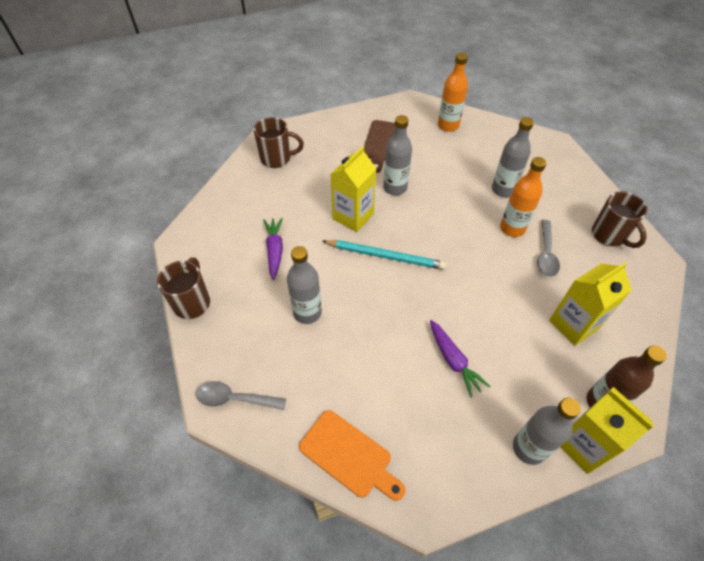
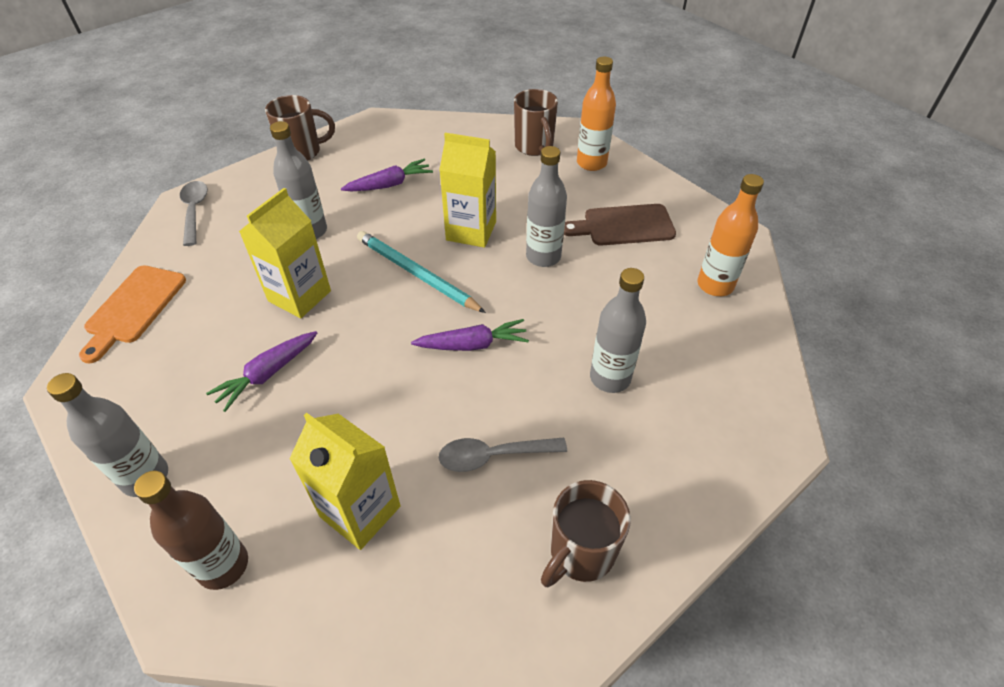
camera: 70 degrees right, 5 degrees down
turquoise pencil [322,240,447,270] -> turquoise pencil turned 135 degrees clockwise [357,231,486,313]
orange bottle [500,157,547,237] -> orange bottle moved to [577,57,616,171]
yellow carton [560,387,654,474] -> yellow carton moved to [239,188,331,318]
none -> purple carrot [411,319,529,351]

